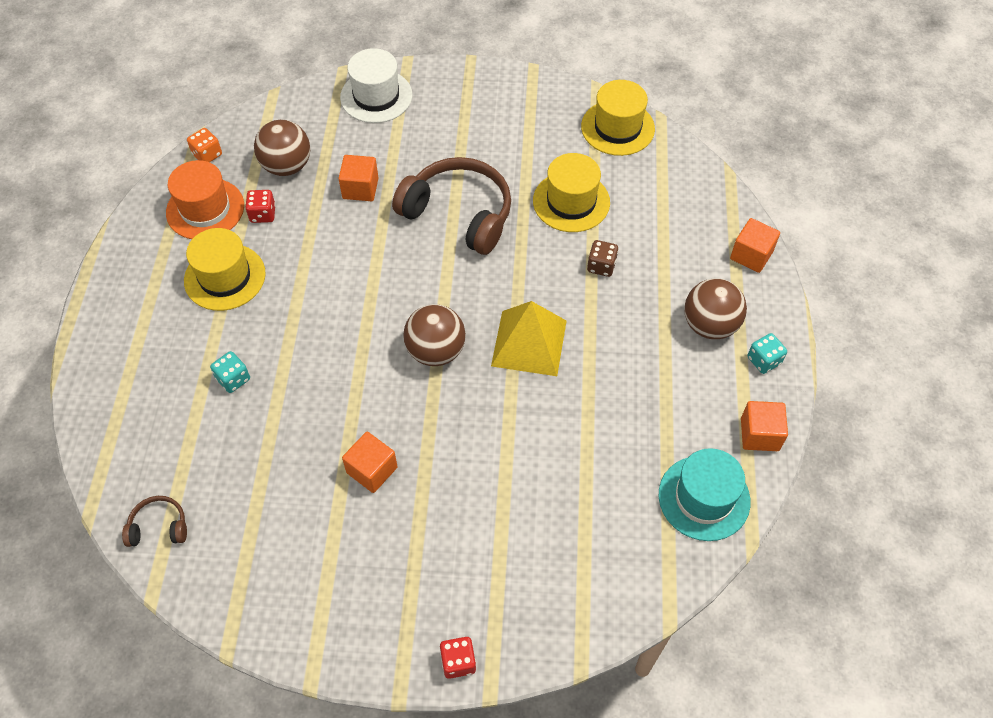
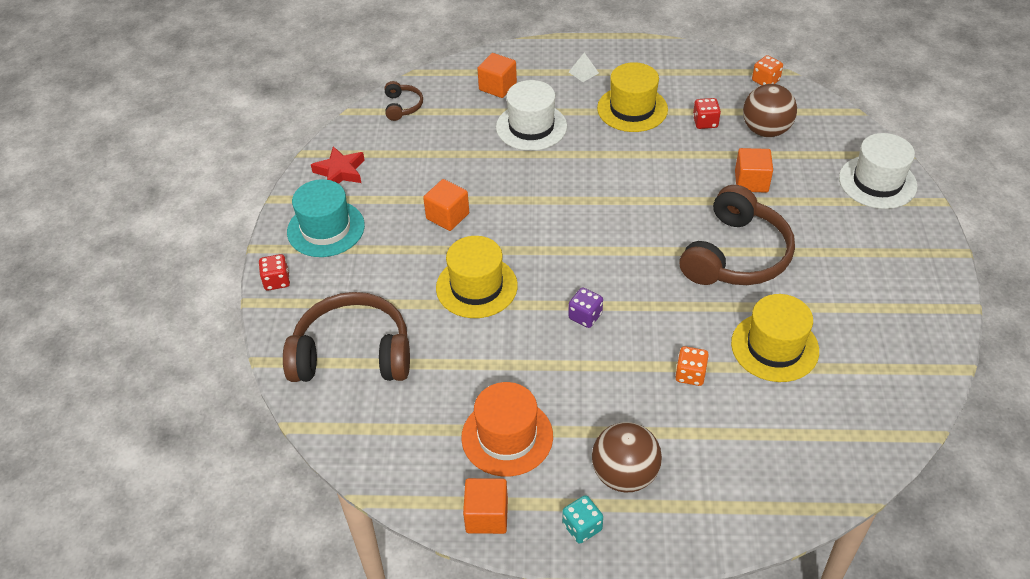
camera: 90 degrees right, 10 degrees down
orange hat [166,160,244,239] -> orange hat moved to [461,382,553,477]
turquoise dice [210,351,250,393] -> white hat [496,80,567,151]
brown ball [403,304,466,366] -> none
yellow pyramid [491,301,567,376] -> purple dice [568,288,603,328]
yellow hat [581,80,655,156] -> yellow hat moved to [436,236,518,318]
brown dice [587,240,618,277] -> orange dice [675,346,709,386]
turquoise hat [659,448,751,541] -> turquoise hat moved to [287,179,365,257]
orange cube [730,218,780,273] -> orange cube moved to [477,53,517,98]
none -> brown headphones [283,292,410,382]
none -> red star [311,146,365,184]
none -> white pyramid [569,53,599,82]

